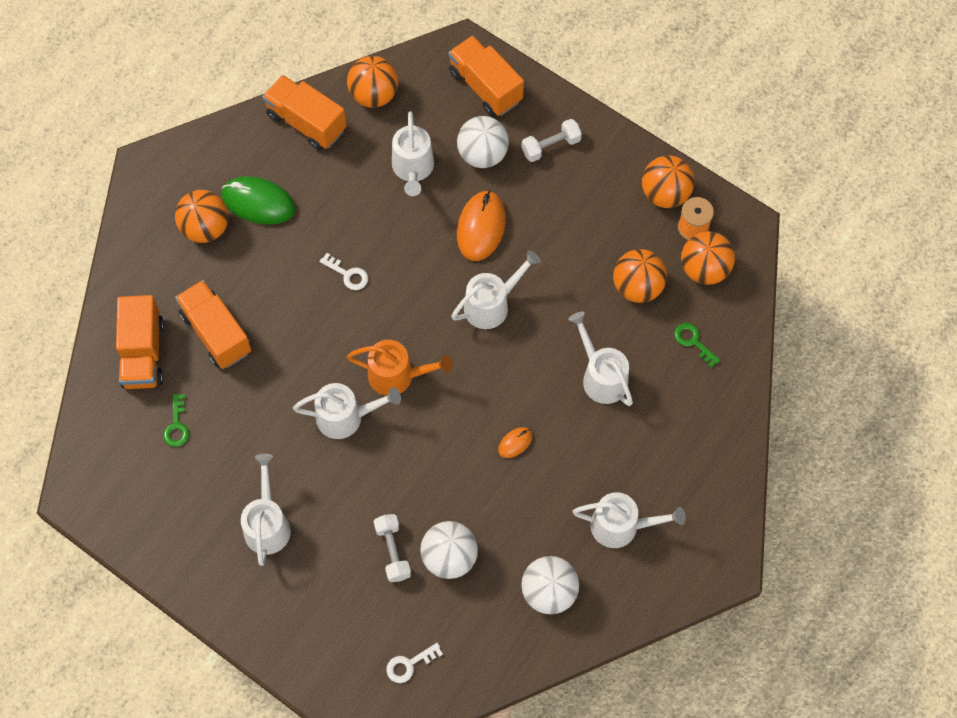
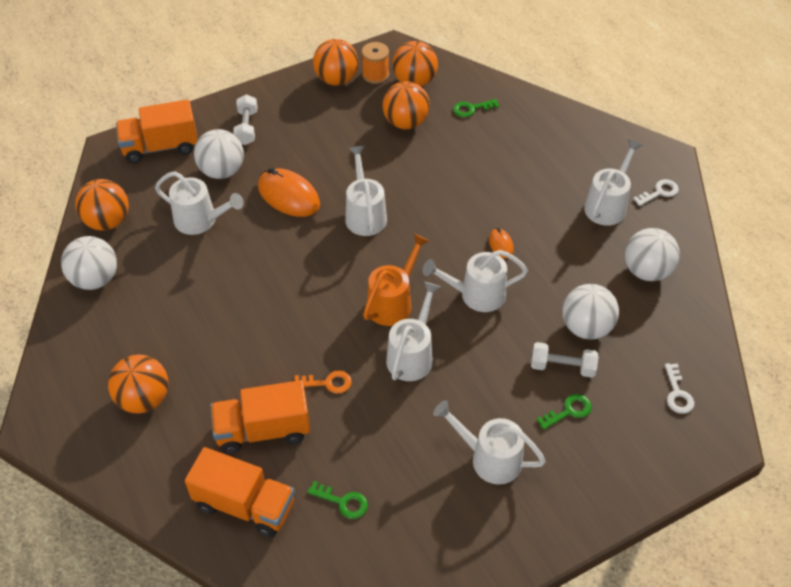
camera: 65 degrees left, 15 degrees down
green mouse [221,176,295,225] -> none
orange truck [263,75,347,151] -> white ball [61,236,117,290]
white key [320,253,368,290] -> white key moved to [633,179,679,206]
white watering can [568,312,633,406] -> white watering can moved to [423,250,528,312]
none -> orange key [295,370,352,394]
none -> green key [537,394,592,430]

